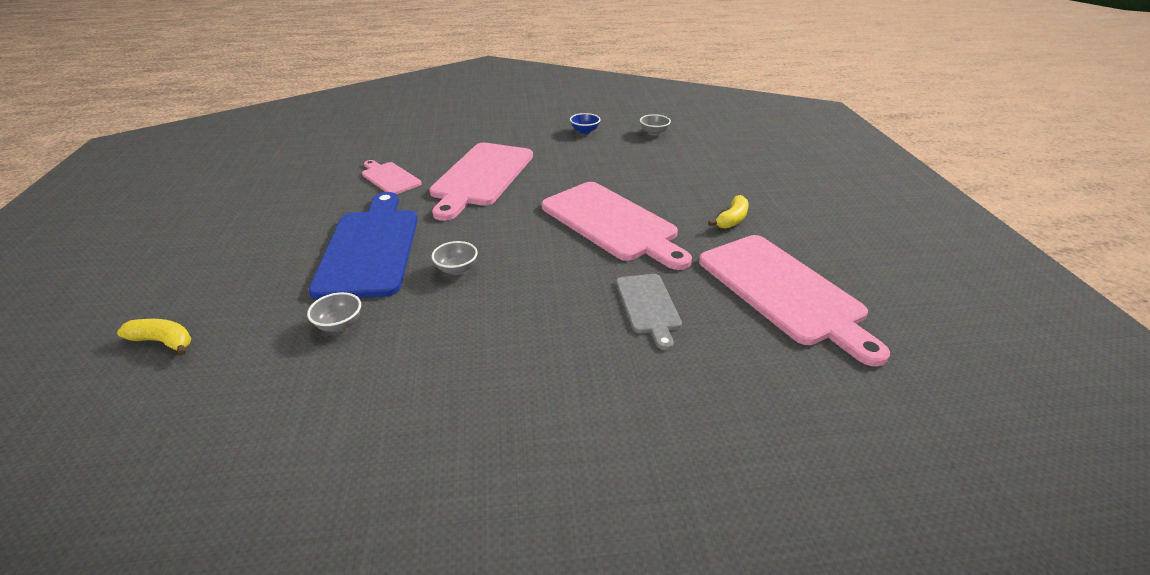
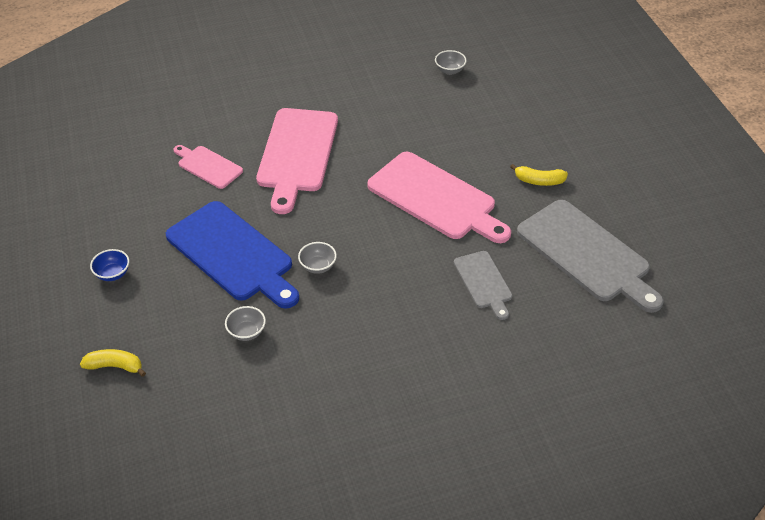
camera: 10 degrees left, 10 degrees up
blue cutting board [309,192,418,300] -> blue cutting board turned 150 degrees clockwise [166,201,299,309]
blue bowl [570,113,600,134] -> blue bowl moved to [90,249,129,281]
pink cutting board [699,235,890,367] -> grey cutting board [517,200,664,313]
yellow banana [708,195,748,229] -> yellow banana turned 75 degrees clockwise [510,164,568,186]

